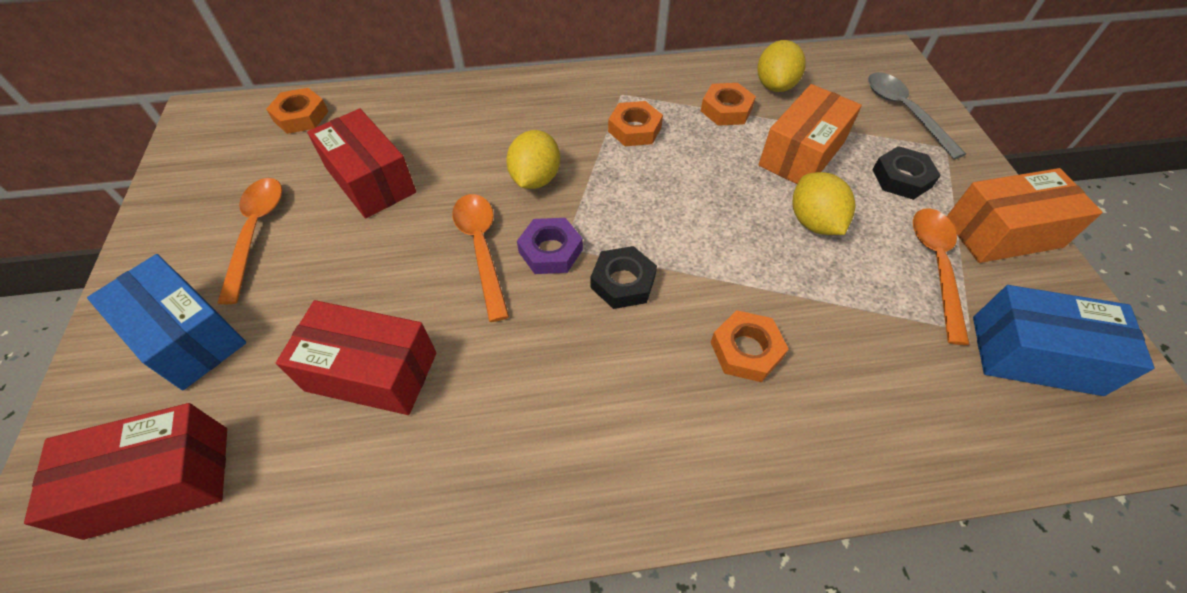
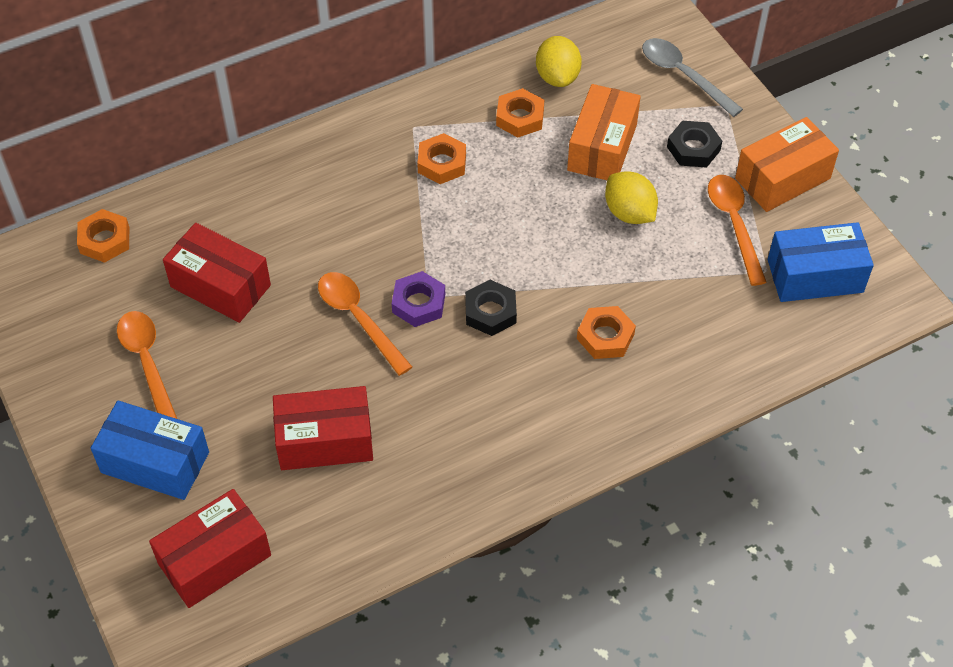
camera: 20 degrees left, 0 degrees up
yellow lemon [506,130,560,189] -> none

